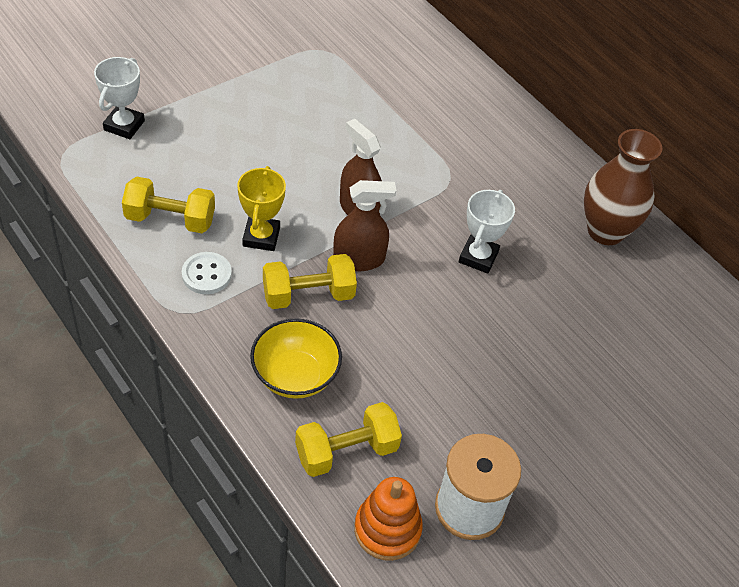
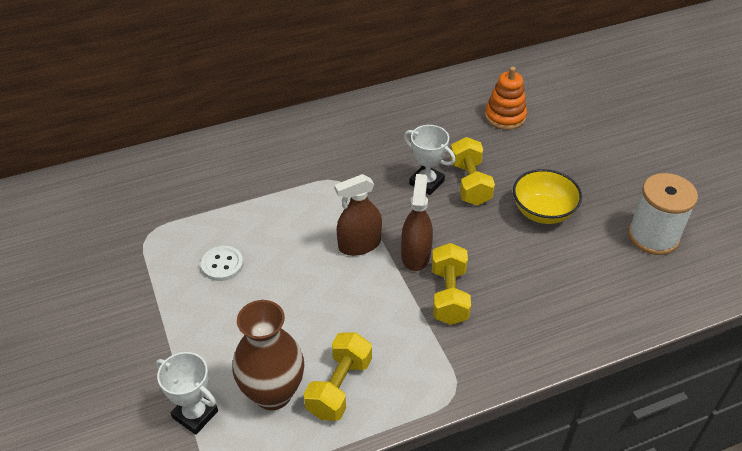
camera: 70 degrees left, 5 degrees down
white button [182,252,232,294] -> white button moved to [201,246,243,281]
yellow trophy [237,166,286,251] -> none
yellow bowl [250,318,342,399] -> yellow bowl moved to [513,169,582,224]
yellow dumbbell [295,402,402,477] -> yellow dumbbell moved to [450,137,495,206]
orange stacking toy [354,477,423,561] -> orange stacking toy moved to [485,67,527,130]
brown vase [584,129,662,245] -> brown vase moved to [233,300,304,410]

